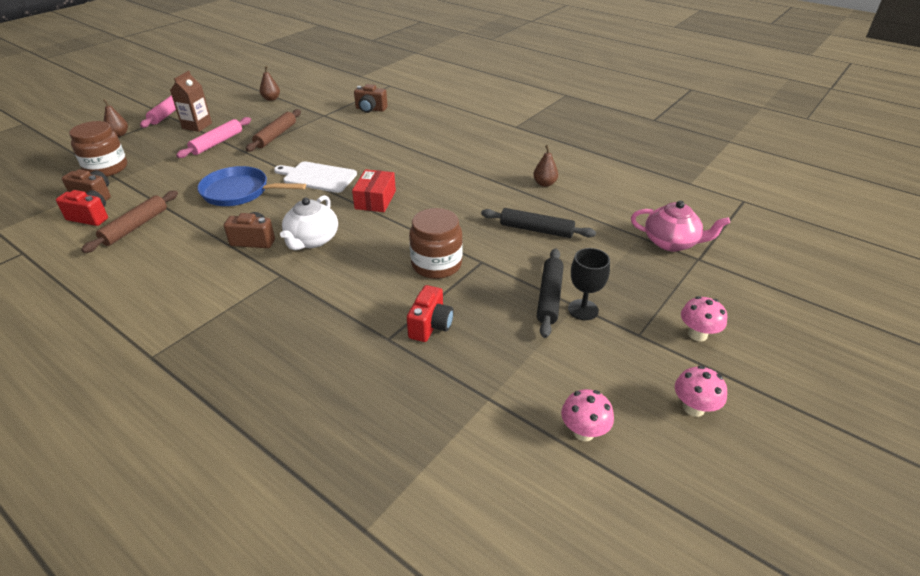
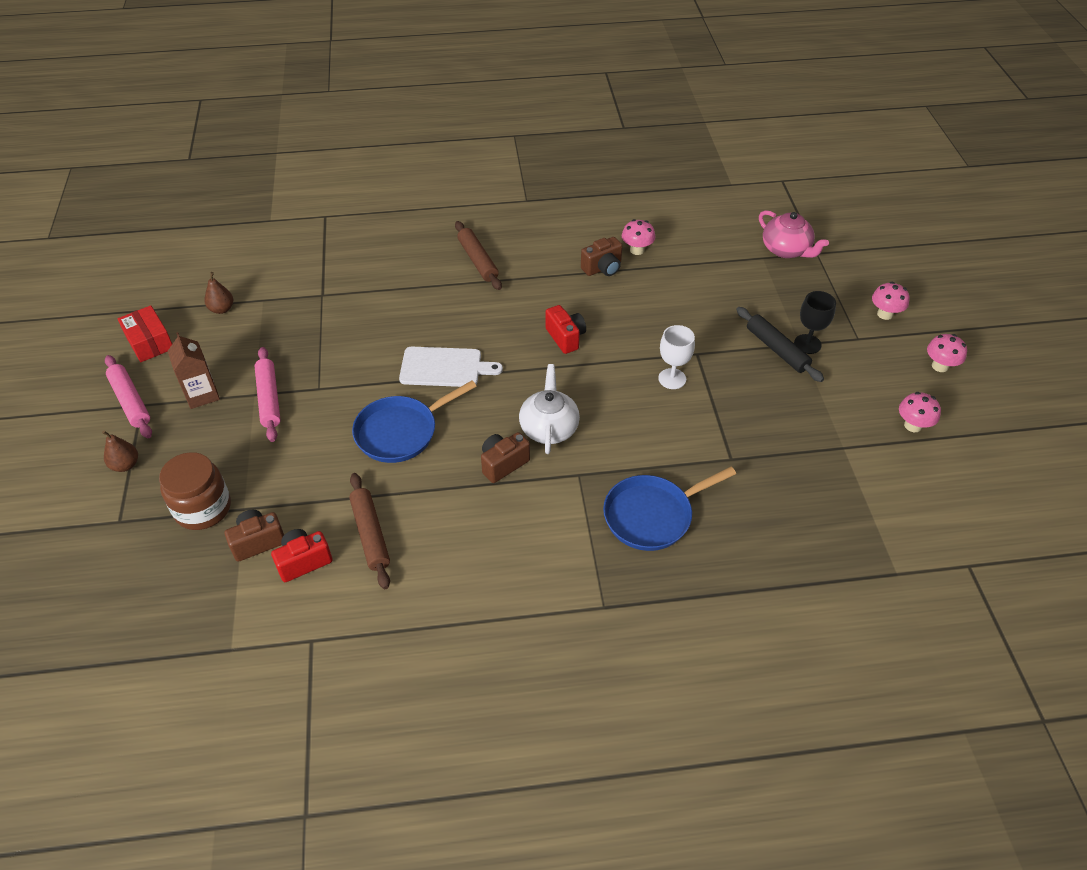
camera: 45 degrees left, 10 degrees up
brown rolling pin [246,109,301,152] -> brown rolling pin moved to [455,221,502,290]
white cutting board [274,161,357,193] -> white cutting board turned 150 degrees counterclockwise [399,347,503,387]
white teapot [280,195,338,250] -> white teapot turned 150 degrees counterclockwise [519,364,580,454]
red box [352,169,396,212] -> red box moved to [118,305,172,362]
brown camera [354,84,388,113] -> brown camera moved to [581,237,622,276]
red camera [407,285,454,342] -> red camera moved to [545,305,586,354]
brown jar [409,208,462,279] -> white goblet [658,325,695,389]
black rolling pin [481,208,596,238] -> none
brown pear [533,145,558,187] -> pink mushroom [622,219,655,255]
pink teapot [631,201,730,251] -> pink teapot turned 75 degrees clockwise [759,210,829,258]
none -> blue pan [603,467,736,551]

